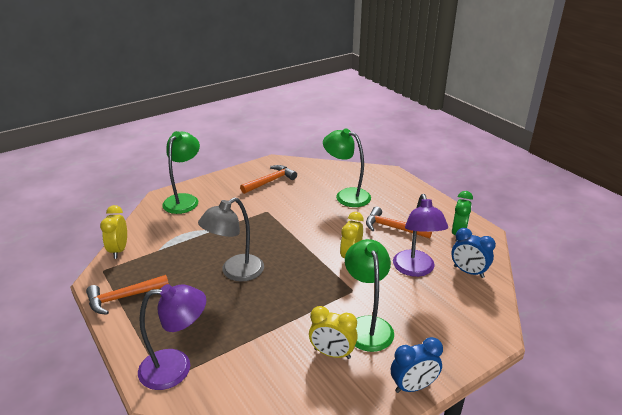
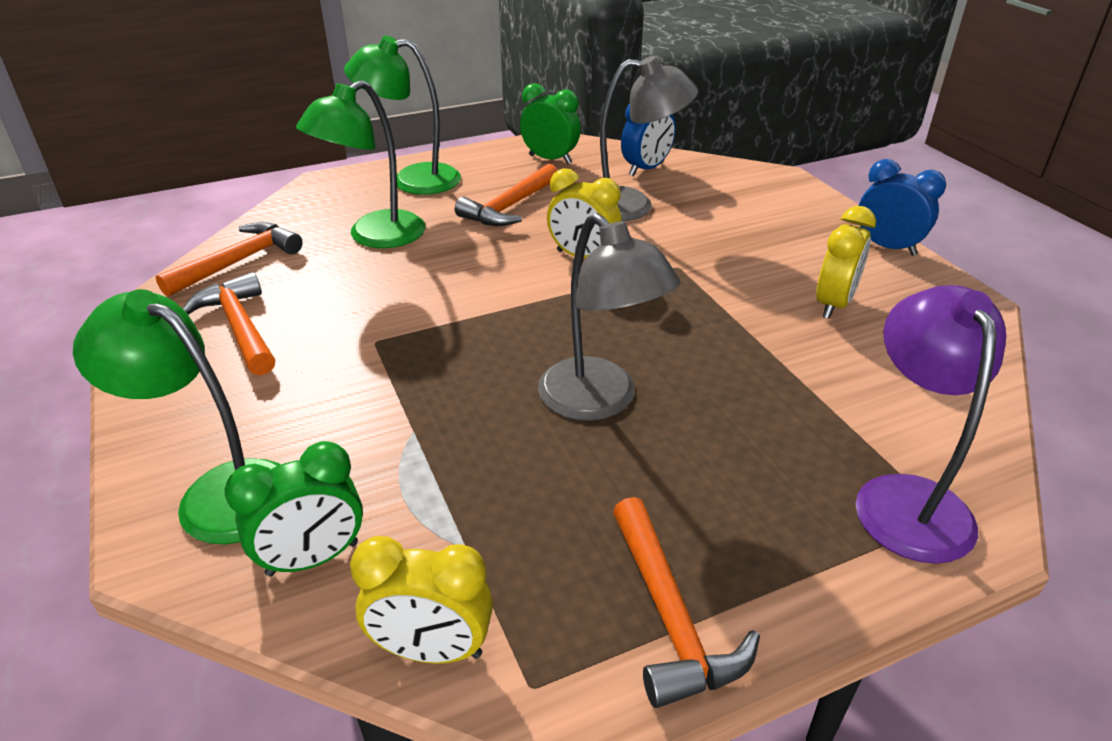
camera: 80 degrees left, 5 degrees up
green lamp [345,239,394,352] -> green lamp moved to [344,36,461,195]
blue clock [391,337,443,393] -> blue clock turned 45 degrees counterclockwise [859,159,946,256]
purple lamp [393,194,448,277] -> grey lamp [600,56,698,221]
none -> orange hammer [156,222,303,297]
none -> green clock [225,441,363,576]

